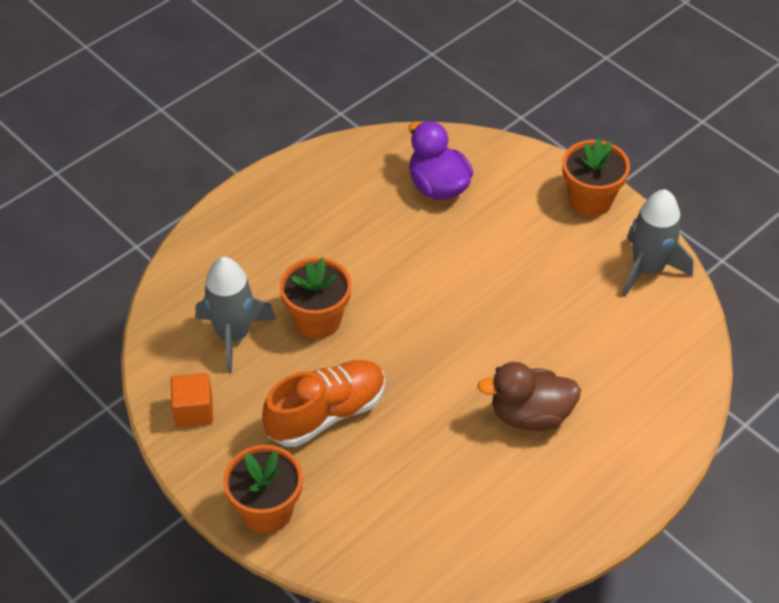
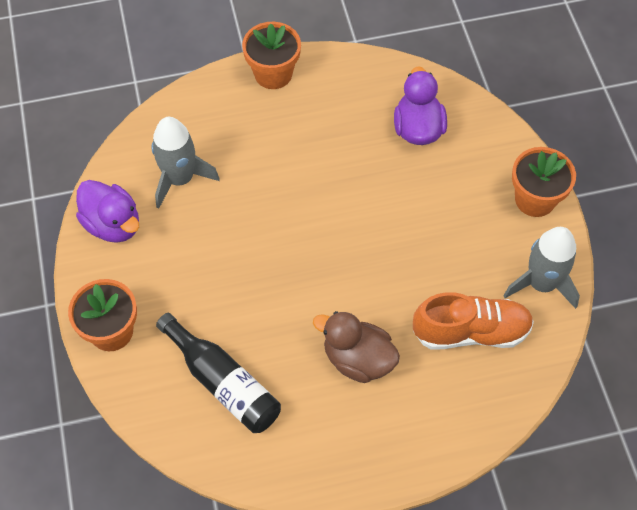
camera: 30 degrees right, 10 degrees up
orange cube [171,373,213,427] -> purple duck [76,180,139,243]
orange shoe [262,360,385,447] -> orange shoe moved to [413,292,534,350]
orange flower pot [280,257,352,339] -> orange flower pot moved to [242,22,301,89]
none -> black bottle [156,313,281,433]

